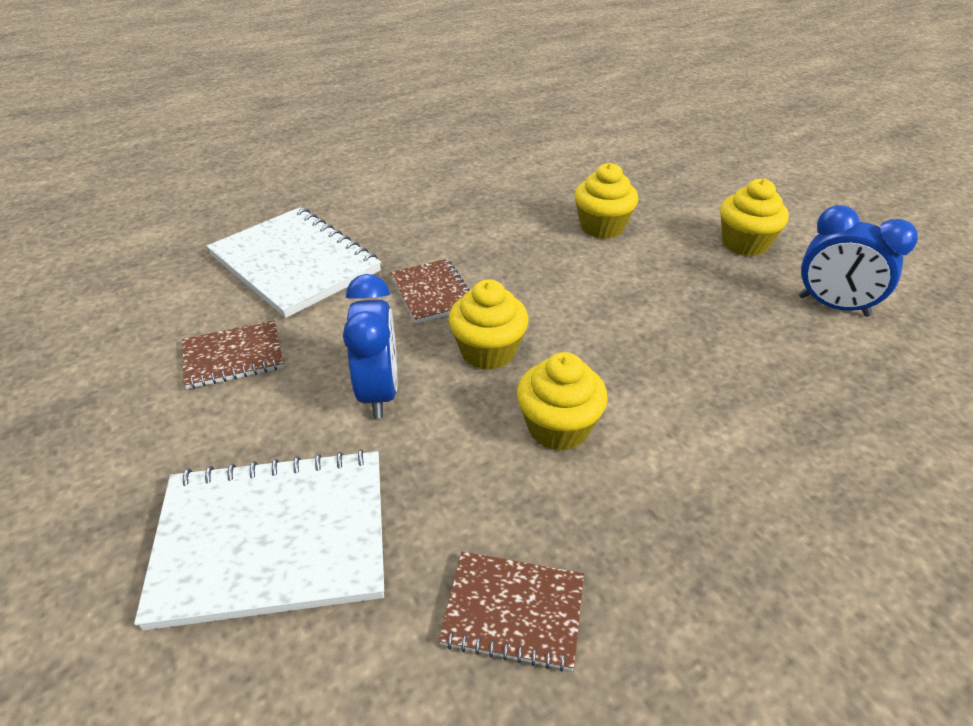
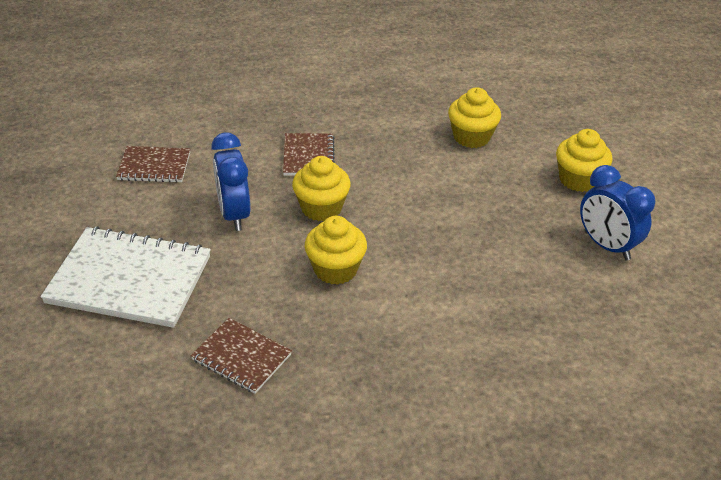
camera: 20 degrees right, 0 degrees up
white notebook [207,207,381,318] -> none
blue clock [343,274,397,419] -> blue clock turned 150 degrees clockwise [211,132,251,231]

